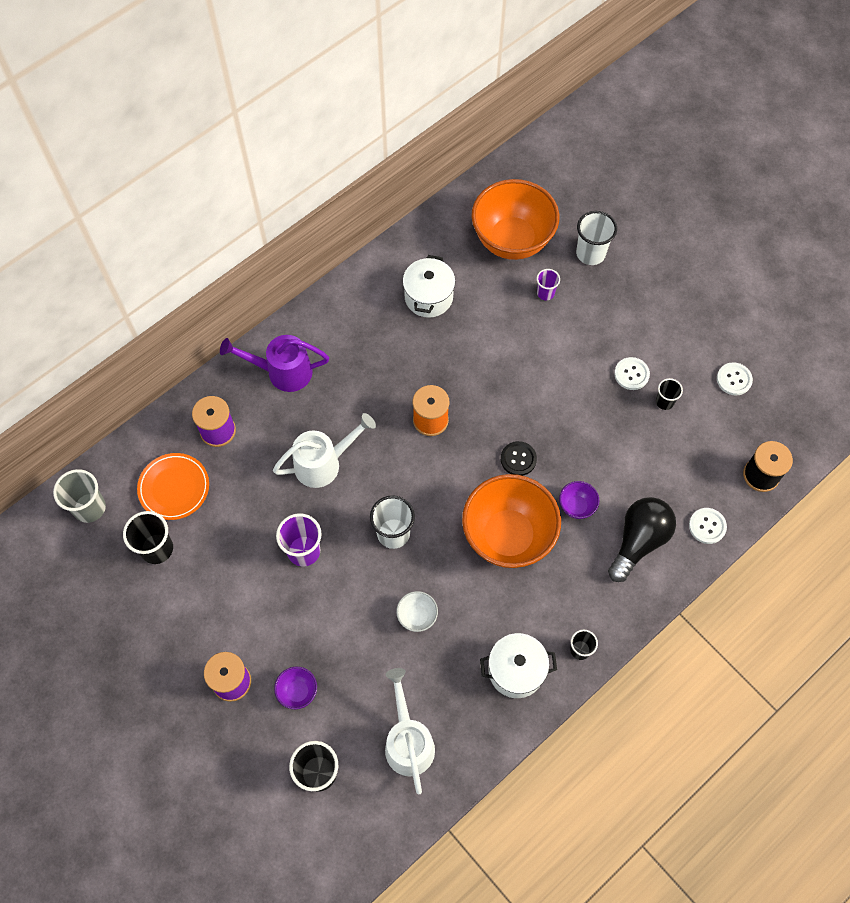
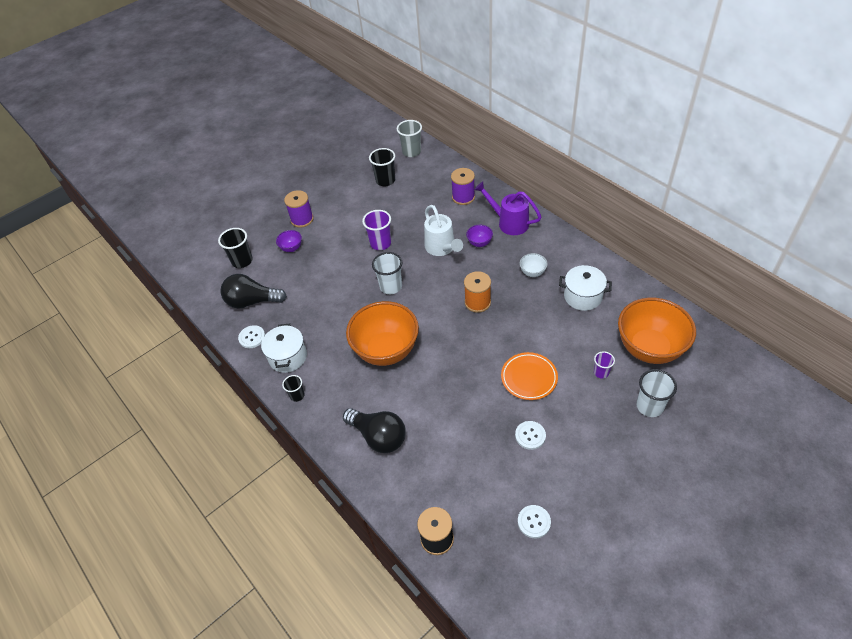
camera: 95 degrees right, 15 degrees down
orange plate [137,453,209,520] -> orange plate moved to [501,352,558,400]
purple watering can [220,335,329,392] -> purple watering can turned 60 degrees counterclockwise [474,182,541,235]
white watering can [385,668,435,794] -> black light bulb [221,274,287,309]
white bowl [396,591,438,632] -> white bowl moved to [520,253,548,277]
black button [501,441,537,476] -> none
purple bowl [559,481,599,519] -> purple bowl moved to [466,225,493,247]
black cup [656,378,683,410] -> none
white button [689,508,727,544] -> white button moved to [238,325,265,348]

